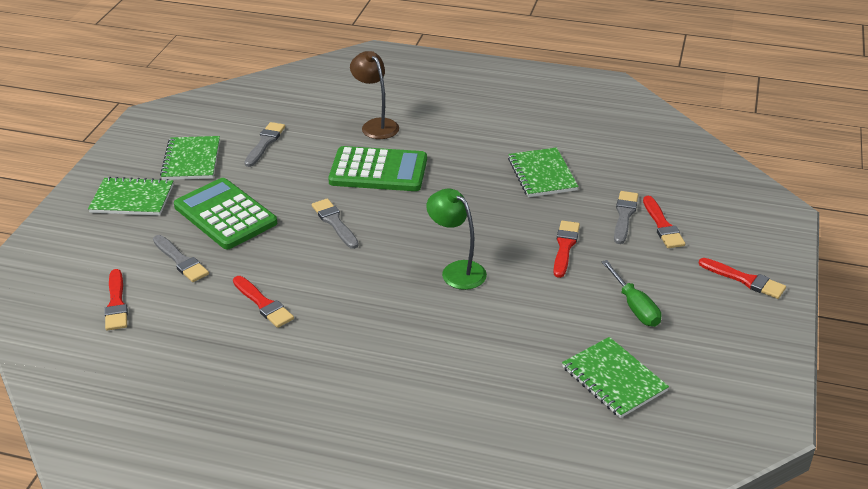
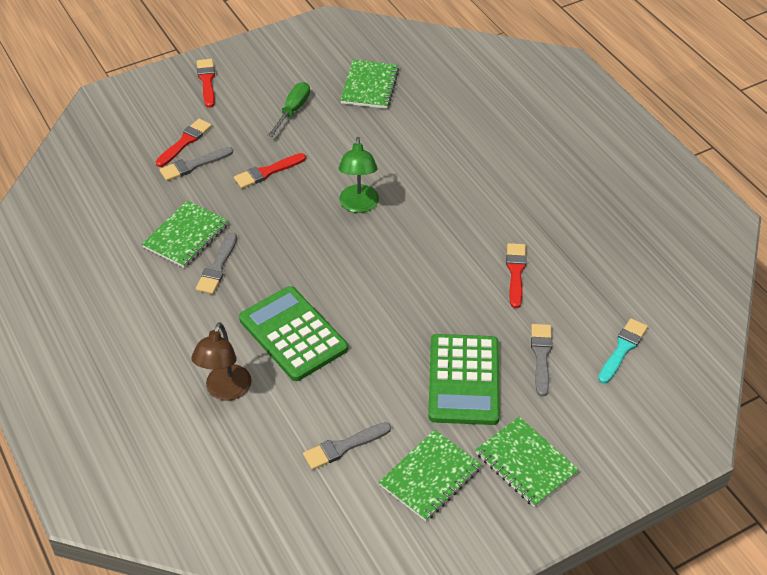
camera: 135 degrees left, 10 degrees up
red brush [104,269,128,331] -> turquoise brush [598,318,648,384]
grey brush [312,198,359,249] -> grey brush moved to [196,232,237,294]

